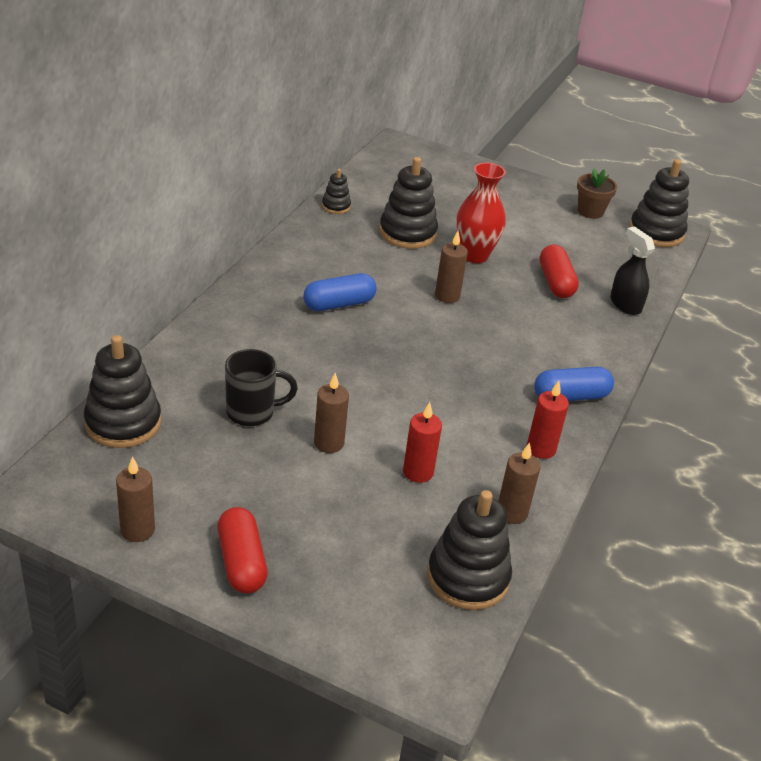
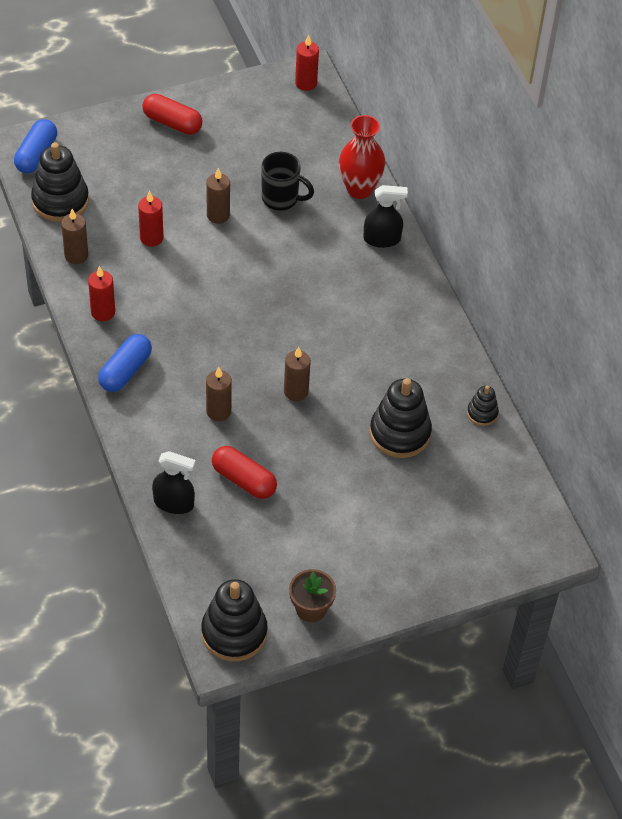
camera: 135 degrees right, 15 degrees up
black stacking toy [84,335,161,448] -> none
brown candle [116,456,155,542] -> brown candle moved to [206,367,232,421]
black mug [225,349,298,426] -> black mug turned 105 degrees counterclockwise [261,152,314,211]
blue capsule [303,273,377,311] -> blue capsule moved to [14,119,57,173]
red vase [456,162,506,263] -> red vase moved to [339,115,386,199]
none -> red candle [295,35,319,91]
none -> black spray bottle [363,185,408,248]

